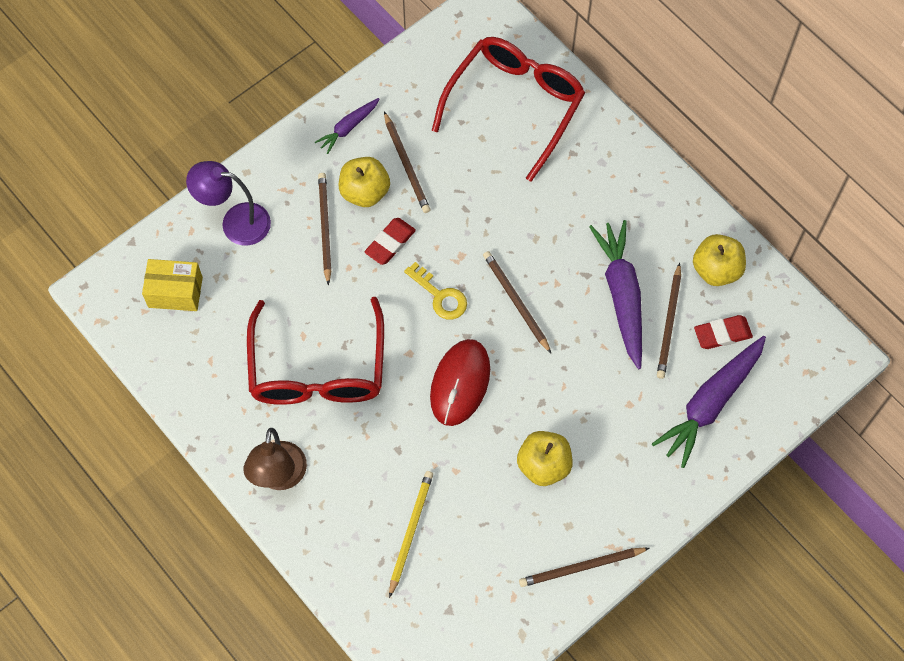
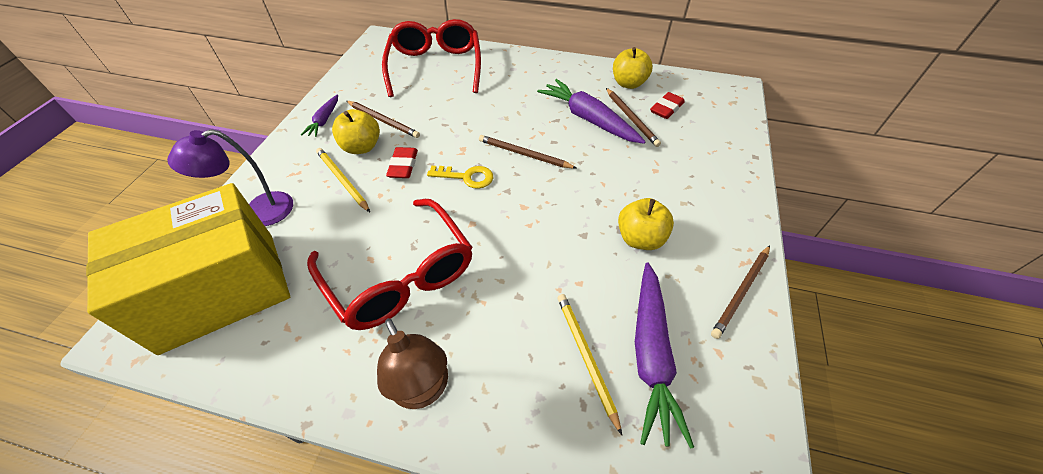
camera: 35 degrees left, 15 degrees down
yellow box [142,259,203,311] -> yellow box [86,183,290,355], size x2.24
brown pencil [318,173,331,285] -> yellow pencil [316,148,370,212]
red mouse [430,339,490,426] -> none
purple carrot [652,336,766,468] -> purple carrot moved to [635,262,694,449]

